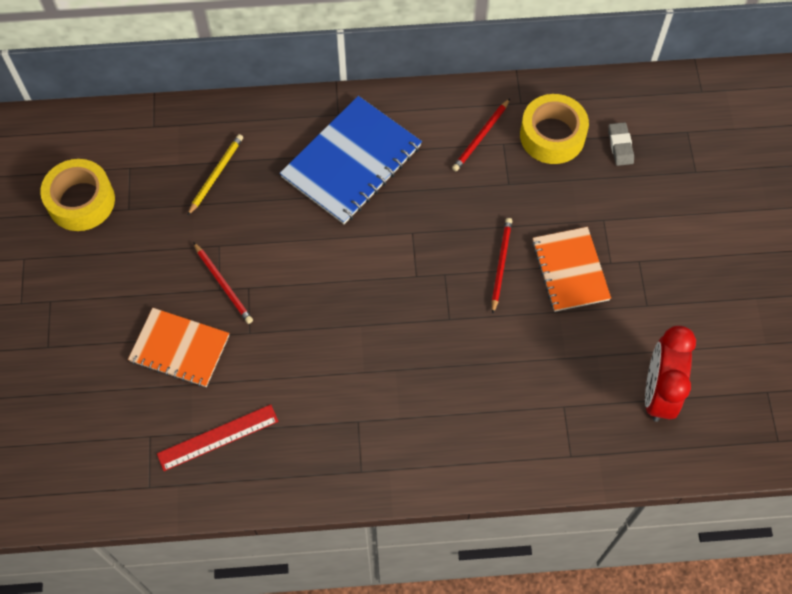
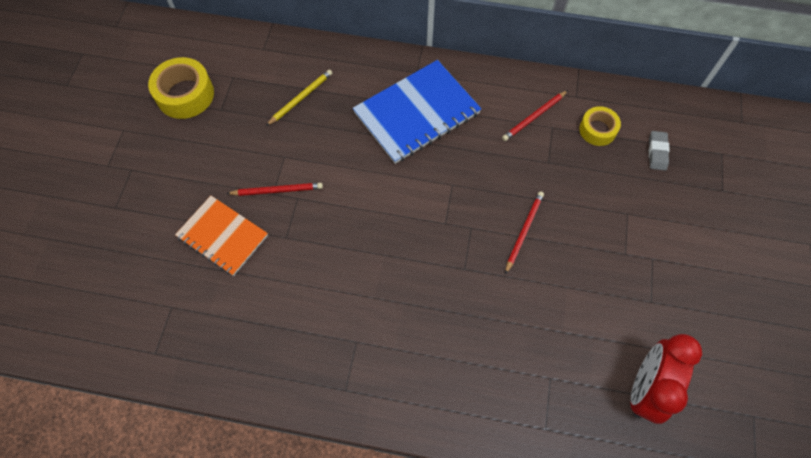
camera: 15 degrees right, 0 degrees up
red ruler [157,404,279,471] -> none
red pencil [193,242,253,324] -> red pencil turned 75 degrees counterclockwise [226,183,323,196]
yellow tape [520,94,589,164] -> yellow tape [579,106,621,146], size x0.63
orange notebook [532,227,611,312] -> none

